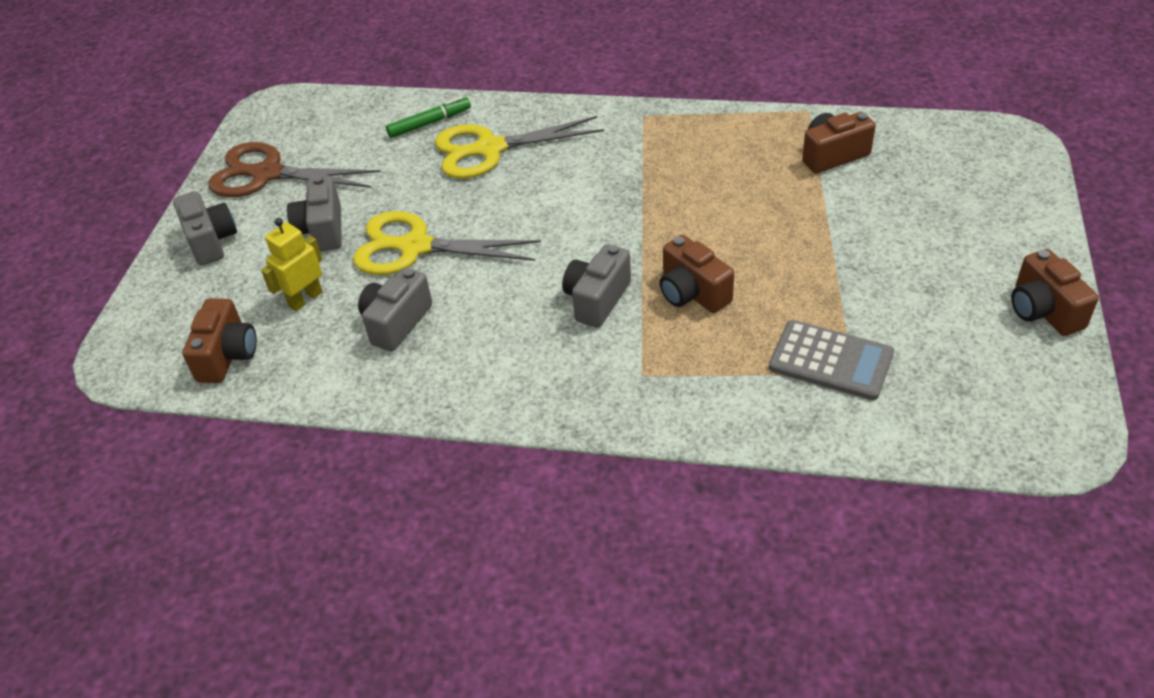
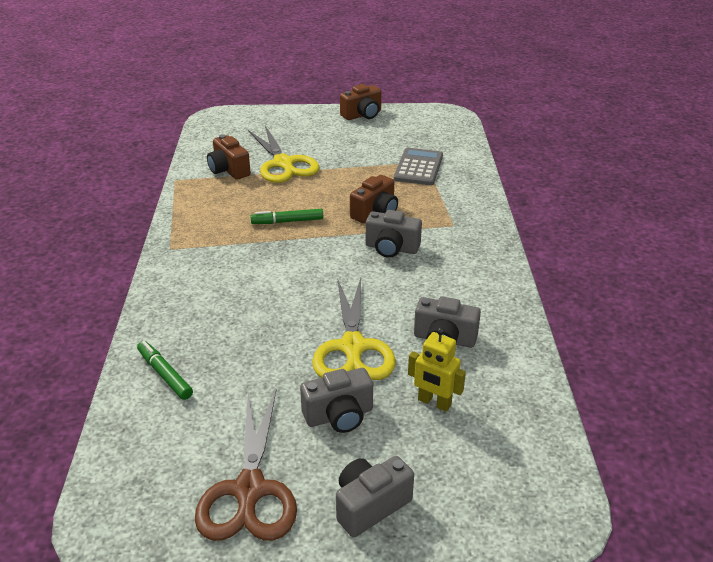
camera: 105 degrees left, 10 degrees down
brown camera [182,298,257,383] -> none
yellow scissors [435,116,604,179] -> yellow scissors moved to [248,126,319,183]
none -> green marker [250,209,323,224]

